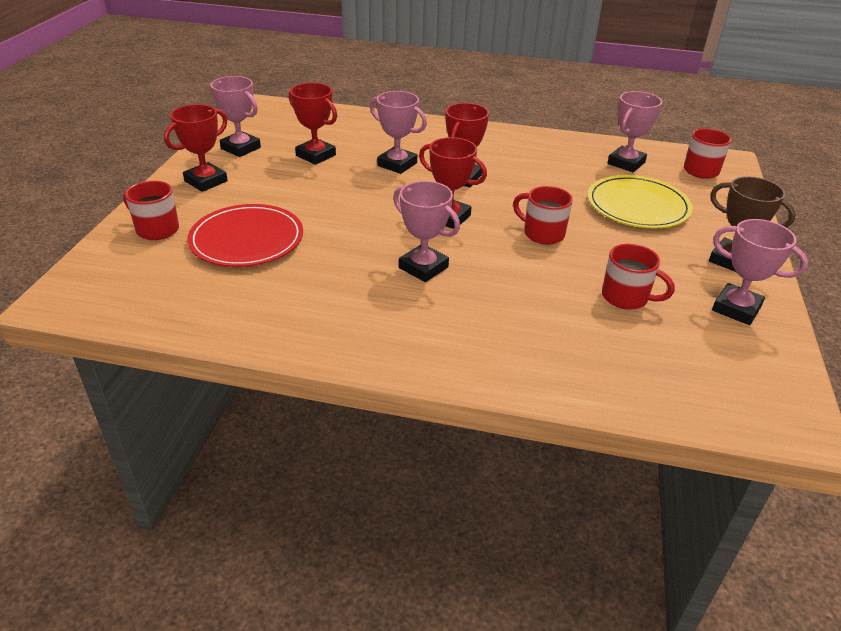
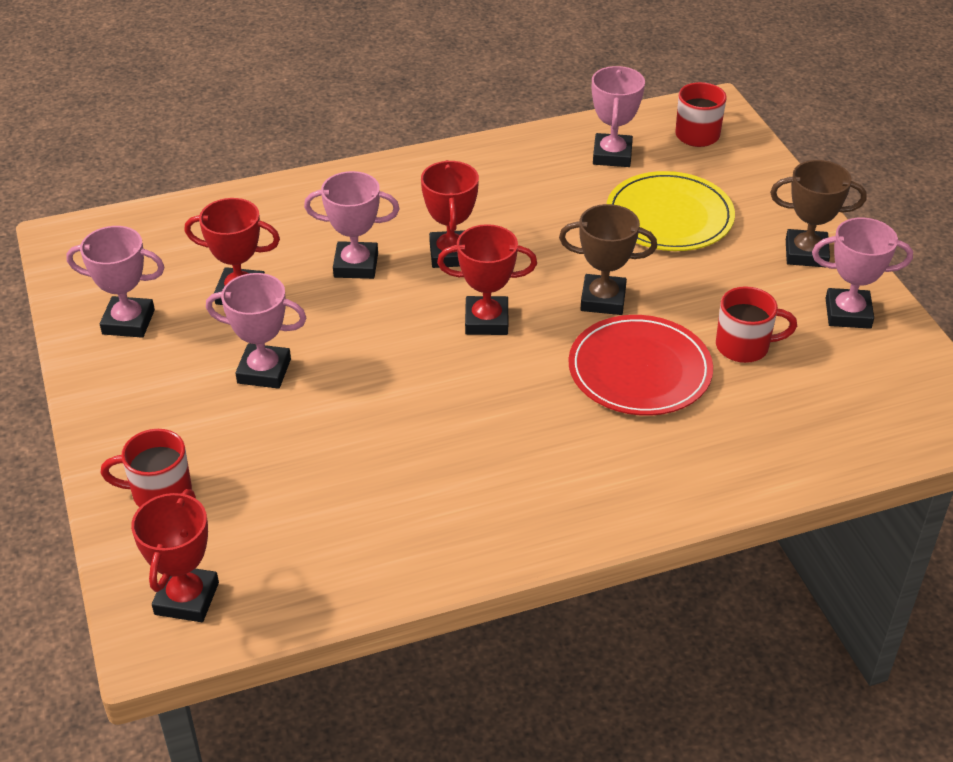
camera: 30 degrees left, 5 degrees up
red trophy [164,104,228,192] -> red trophy moved to [131,489,219,622]
red plate [187,204,303,267] -> red plate moved to [569,315,713,416]
pink trophy [393,181,460,282] -> pink trophy moved to [206,273,307,389]
red mug [513,186,573,245] -> brown trophy [559,204,657,315]

